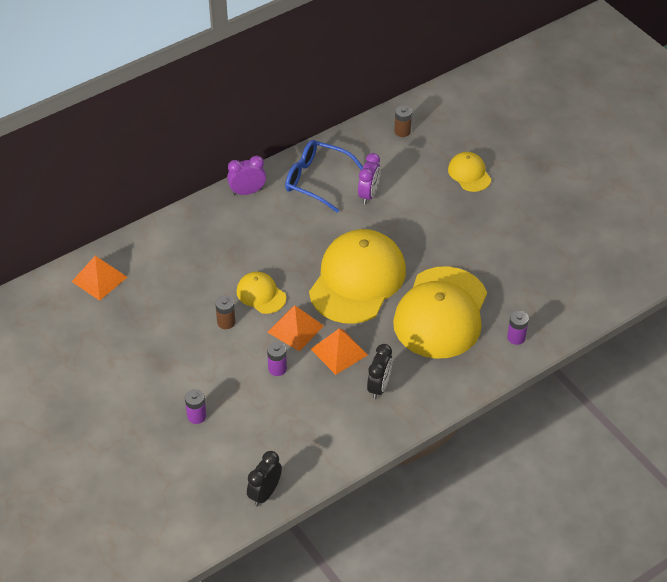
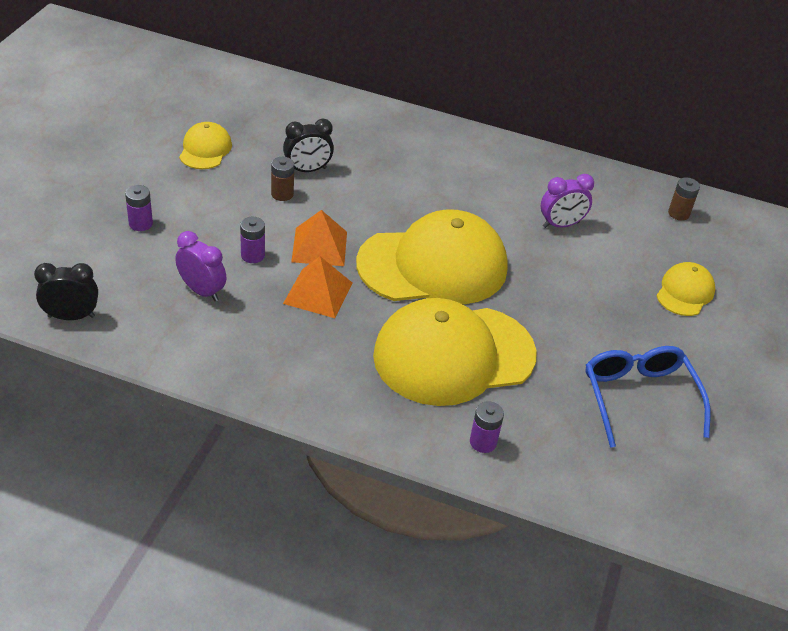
camera: 50 degrees right, 5 degrees down
orange pyramid [72,256,127,301] -> none
purple clock [227,156,266,195] -> purple clock moved to [175,231,227,301]
yellow cap [236,272,286,314] -> yellow cap moved to [179,122,232,169]
blue glasses [285,140,363,213] -> blue glasses moved to [586,346,711,448]
black clock [367,344,392,399] -> black clock moved to [283,119,334,172]

